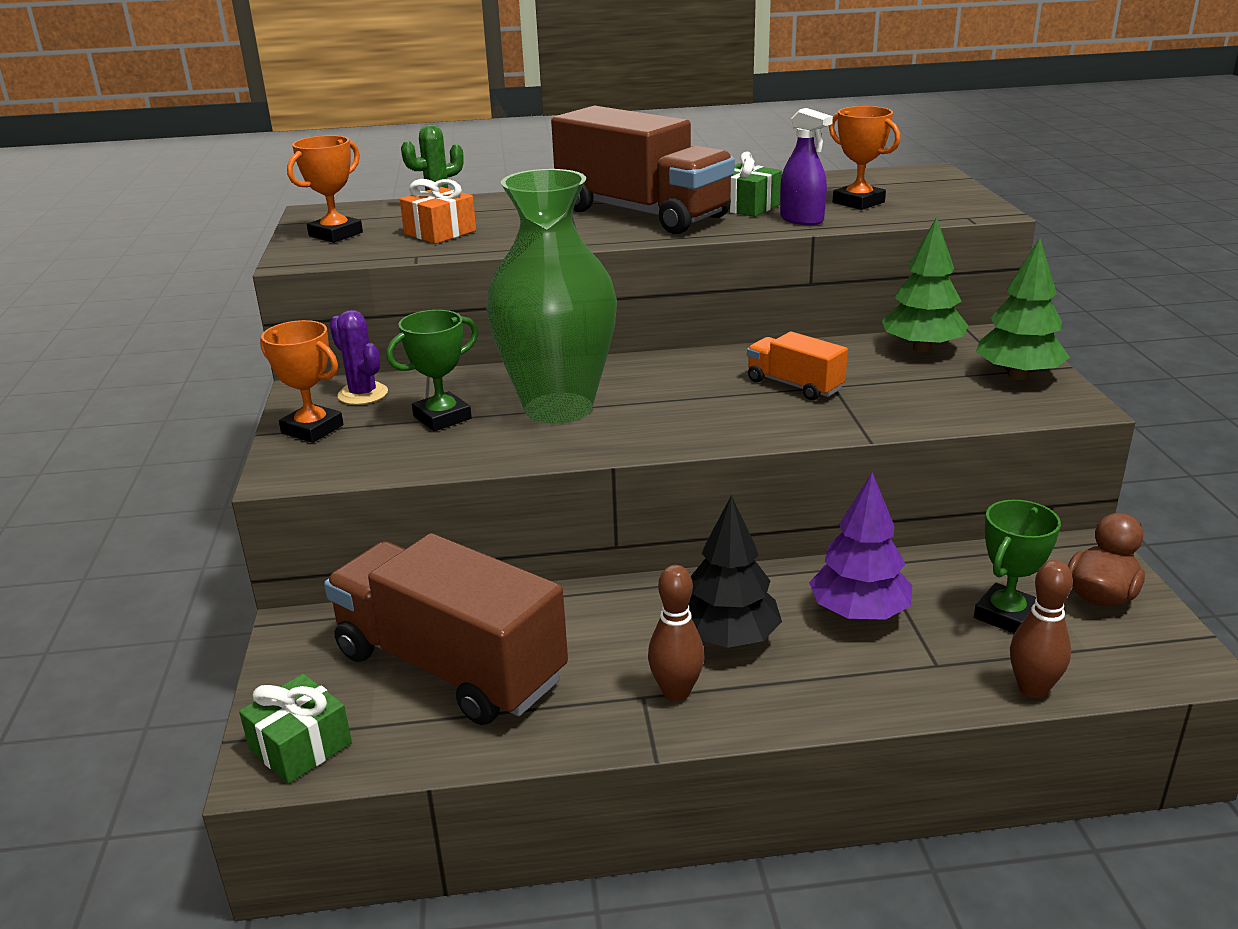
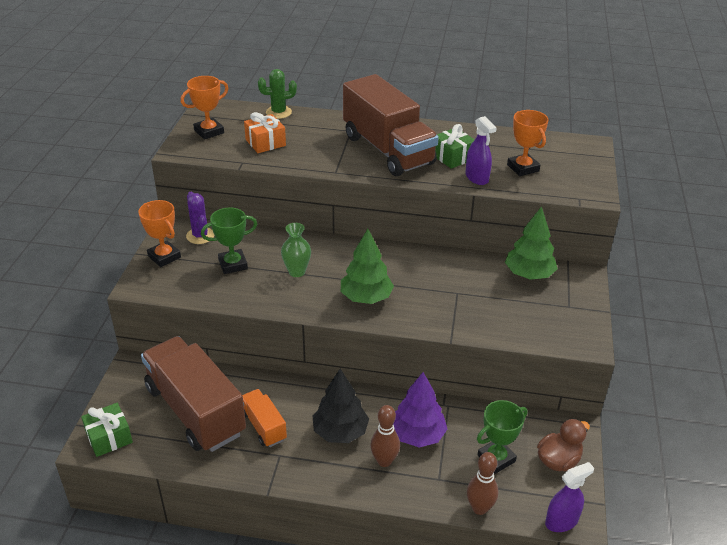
camera: 15 degrees right, 10 degrees up
green vase [486,169,617,423] -> green vase [281,223,311,277], size x0.42
brown bowling pin [648,565,704,701] -> brown bowling pin moved to [370,405,400,467]
orange truck [747,332,848,401] -> orange truck moved to [242,389,287,447]
green tree [976,238,1070,380] -> green tree moved to [341,229,394,304]
none -> purple spray bottle [545,462,594,532]

